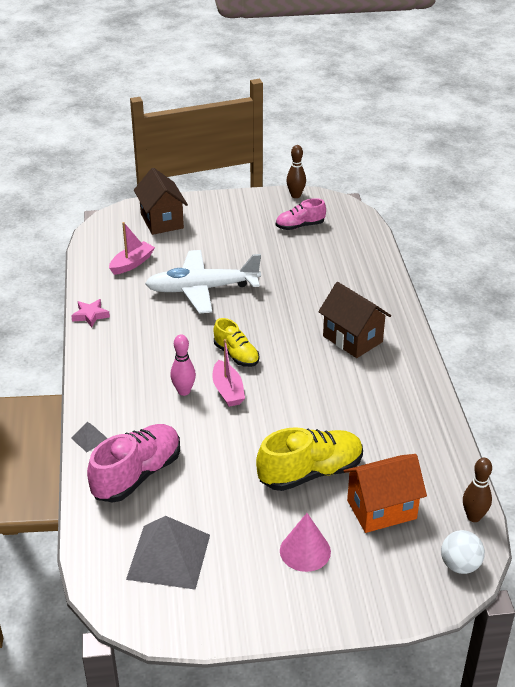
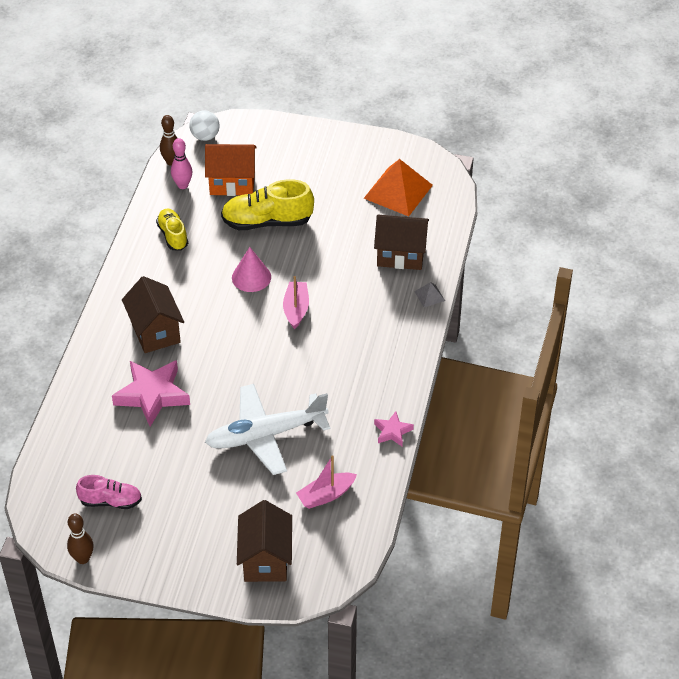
camera: 160 degrees left, 10 degrees up
pink shoe [87,424,180,502] -> brown house [374,215,429,270]
grey pyramid [126,516,210,590] -> orange pyramid [364,159,433,217]
white plane [145,250,261,314] -> white plane turned 150 degrees clockwise [205,384,330,475]
pink bowling pin [170,334,196,396] -> pink bowling pin moved to [171,138,192,189]
yellow shoe [214,318,259,367] -> yellow shoe moved to [156,209,188,251]
pink cone [280,513,331,572] -> pink cone moved to [232,247,271,292]
none -> pink star [112,360,190,427]

